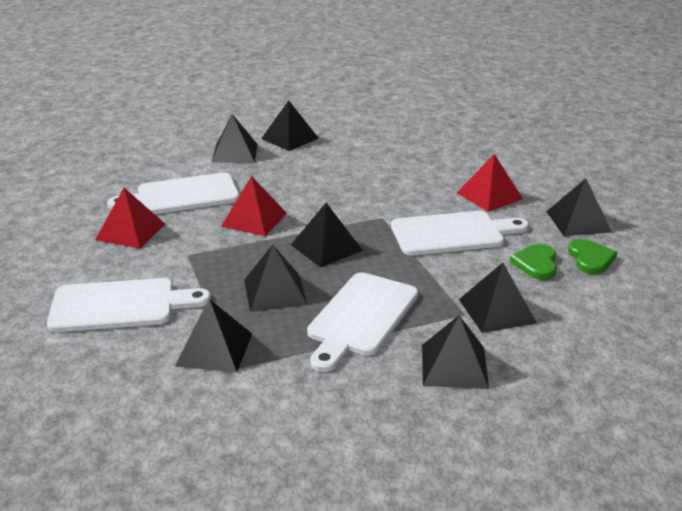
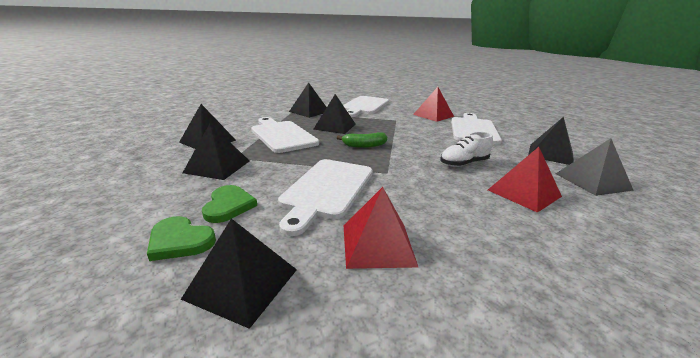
camera: 120 degrees right, 5 degrees down
red pyramid [221,176,287,236] -> red pyramid moved to [488,147,562,213]
black pyramid [291,203,363,268] -> green banana [337,132,387,148]
green heart [510,244,557,280] -> green heart turned 45 degrees clockwise [202,185,257,223]
none -> white shoe [440,132,493,167]

